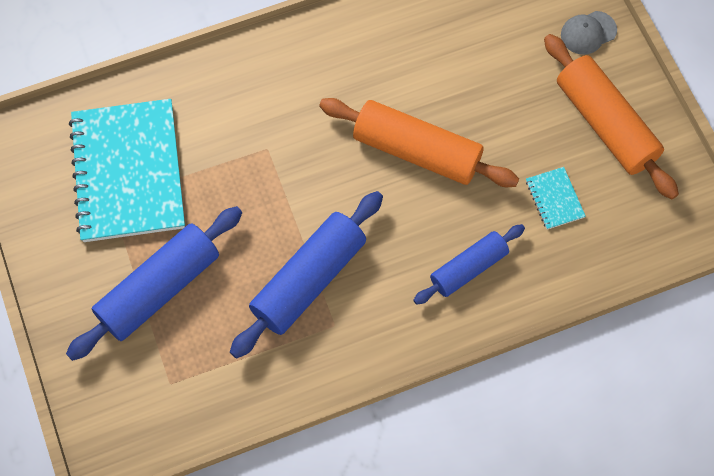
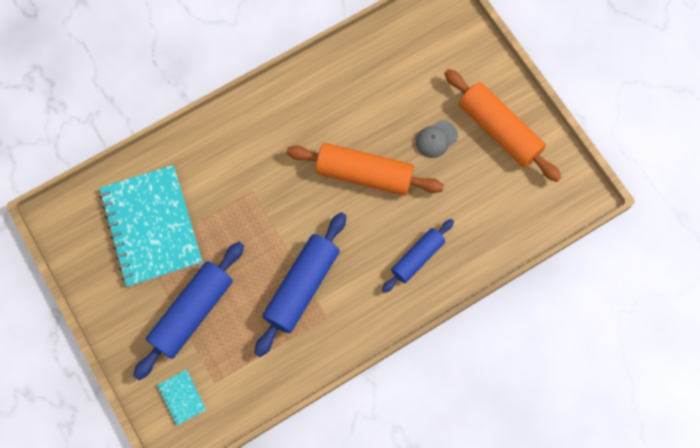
camera: 10 degrees left, 5 degrees up
turquoise notebook [526,167,586,229] -> turquoise notebook moved to [157,369,206,426]
grey cap [561,11,617,55] -> grey cap moved to [416,120,458,158]

